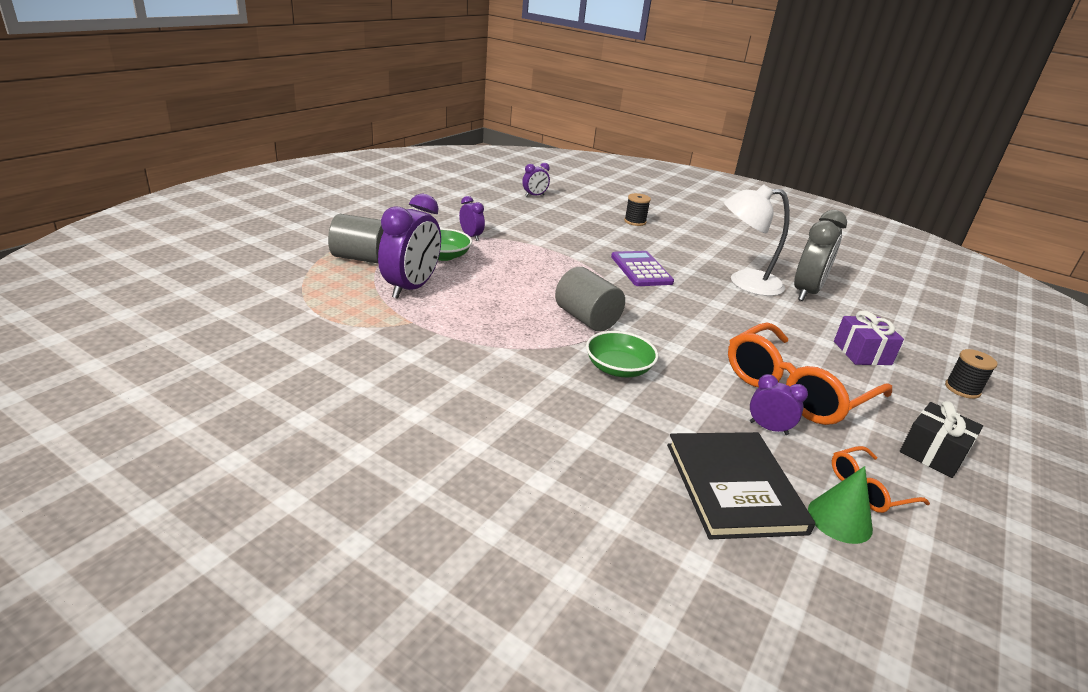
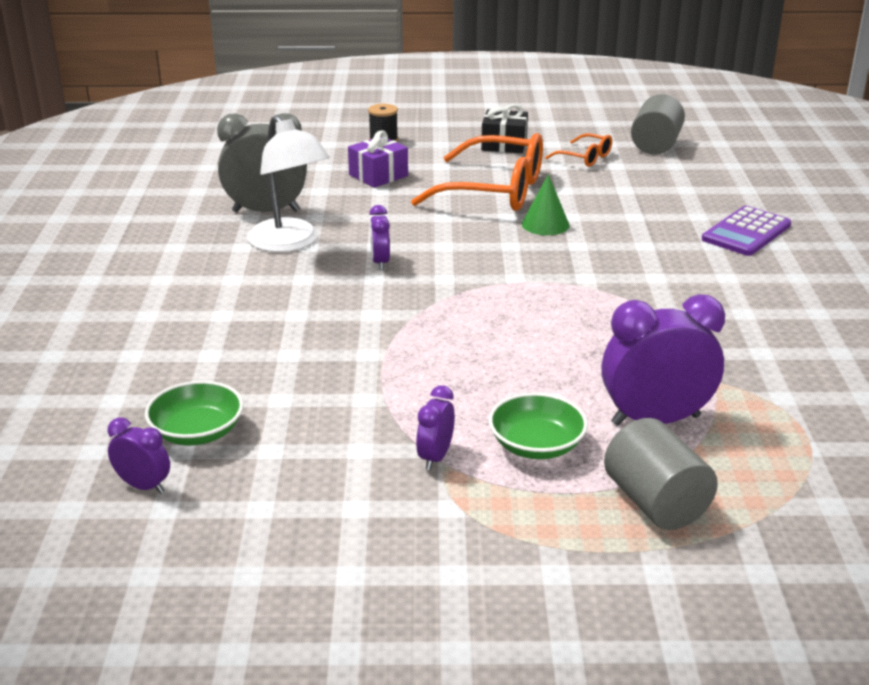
camera: 120 degrees left, 0 degrees up
grey cylinder [555,267,625,332] -> grey cylinder moved to [631,94,685,155]
green bowl [586,331,658,377] -> green bowl moved to [145,381,244,445]
purple calculator [611,251,674,286] -> purple calculator moved to [702,206,791,256]
black spool [624,193,651,226] -> none
black book [667,432,815,539] -> none
purple clock [750,374,808,435] -> purple clock moved to [369,205,390,270]
green cone [808,466,873,544] -> green cone moved to [522,174,570,235]

